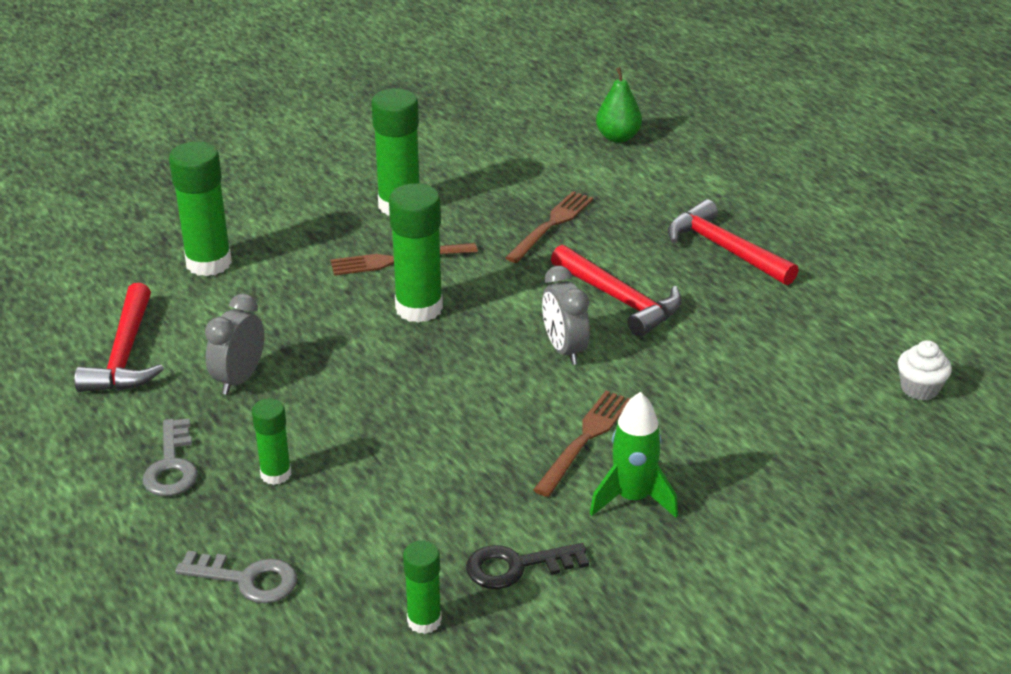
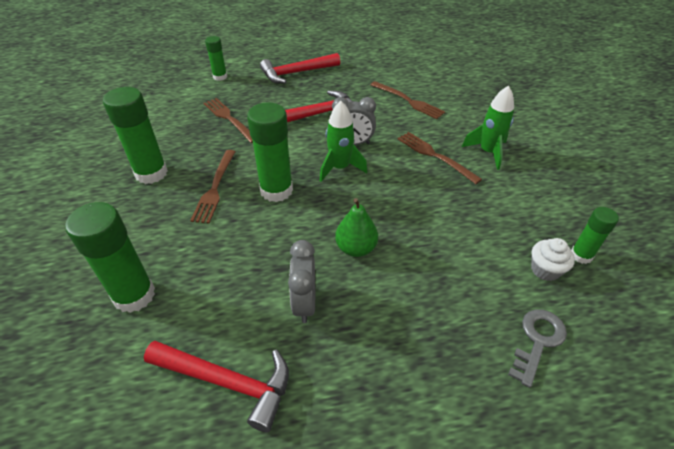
camera: 70 degrees left, 10 degrees up
grey key [143,418,198,496] -> none
grey clock [205,294,264,395] -> grey clock turned 45 degrees clockwise [288,240,315,323]
green glue stick [252,399,291,485] -> green glue stick moved to [205,36,227,81]
black key [466,543,589,589] -> none
green pear [596,67,642,143] -> green pear moved to [335,198,378,257]
white cupcake [898,340,952,401] -> white cupcake moved to [531,238,575,281]
none -> green rocket [320,101,367,182]
none -> brown fork [370,81,445,119]

